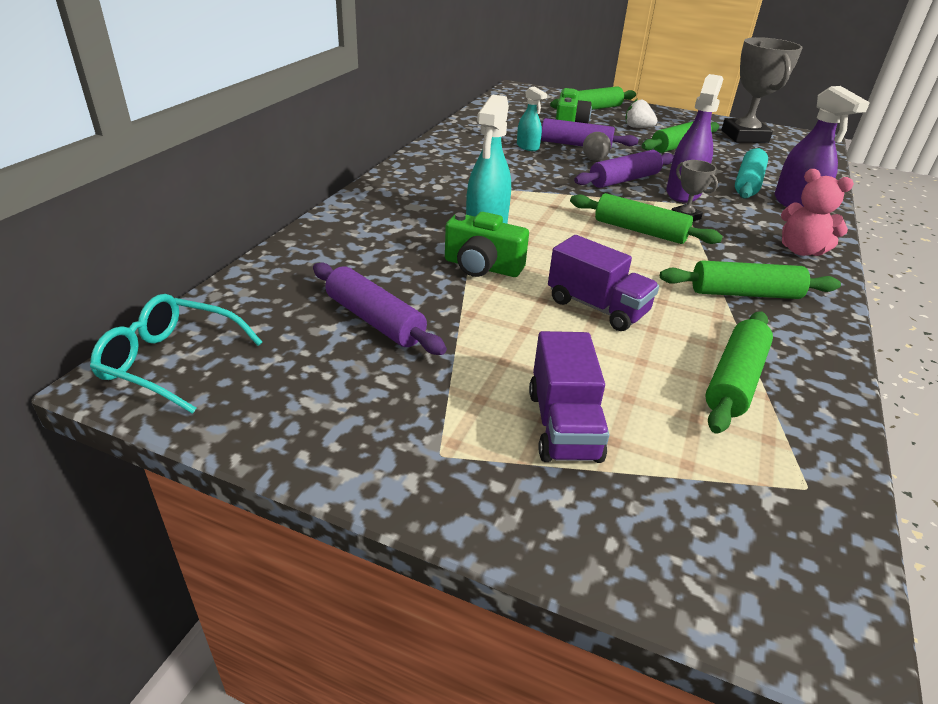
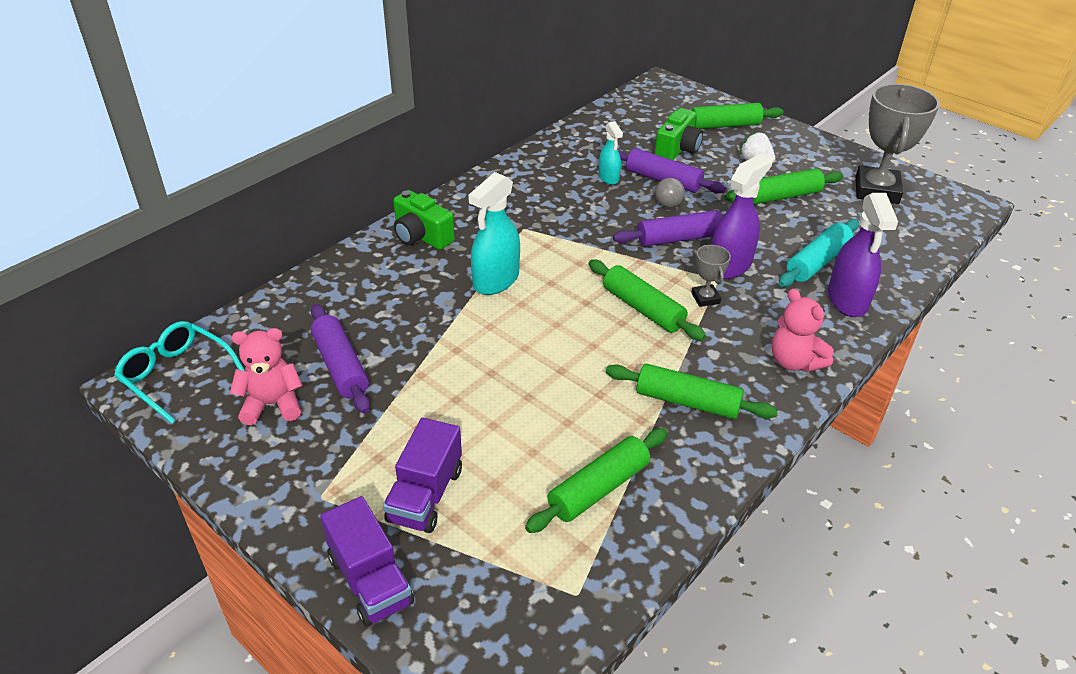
camera: 20 degrees right, 5 degrees up
green camera [445,212,529,277] -> green camera moved to [393,190,454,250]
purple truck [548,235,659,331] -> purple truck moved to [320,496,414,626]
none -> pink teddy bear [230,328,303,425]

